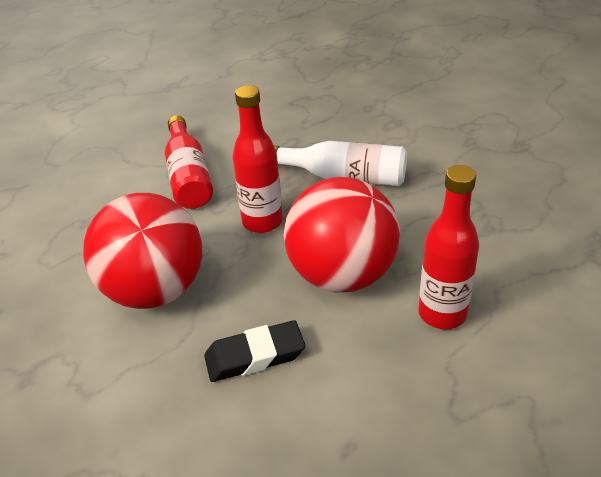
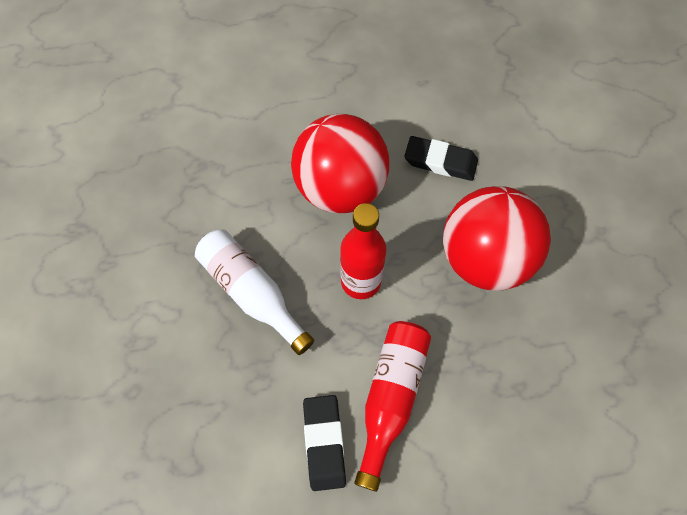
camera: 150 degrees left, 25 degrees up
red bottle [418,165,479,329] -> none
none -> black eraser [303,395,346,491]

